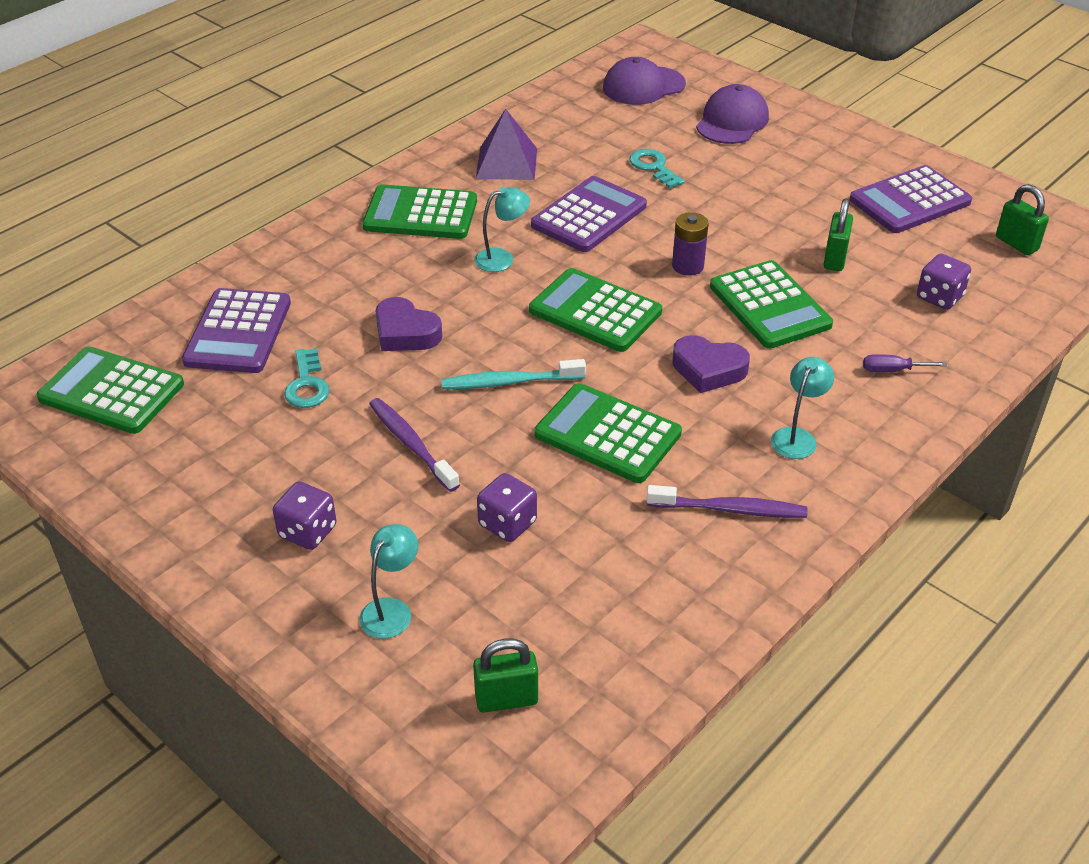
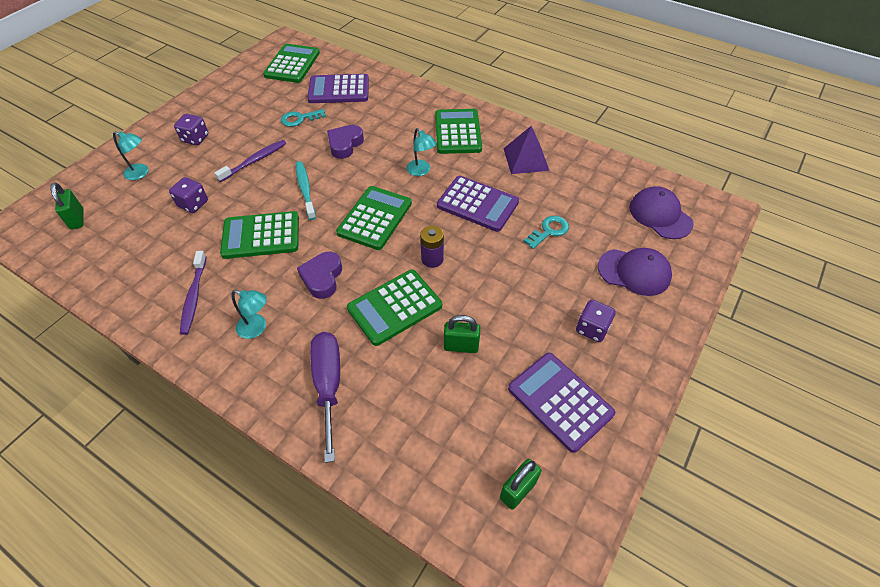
camera: 80 degrees right, 10 degrees up
green calculator [534,383,682,483] -> green calculator turned 120 degrees counterclockwise [220,211,299,259]
purple screwdriver [863,354,947,372] -> purple screwdriver [310,332,340,463], size x2.18
purple dice [917,253,971,310] -> purple dice moved to [576,300,616,342]

